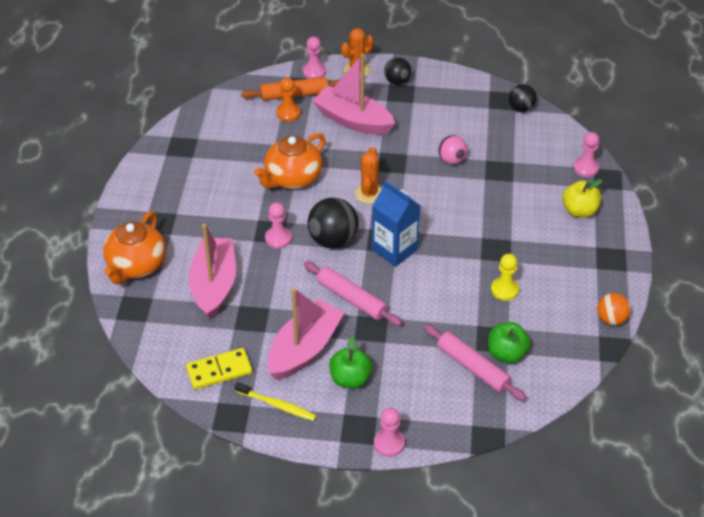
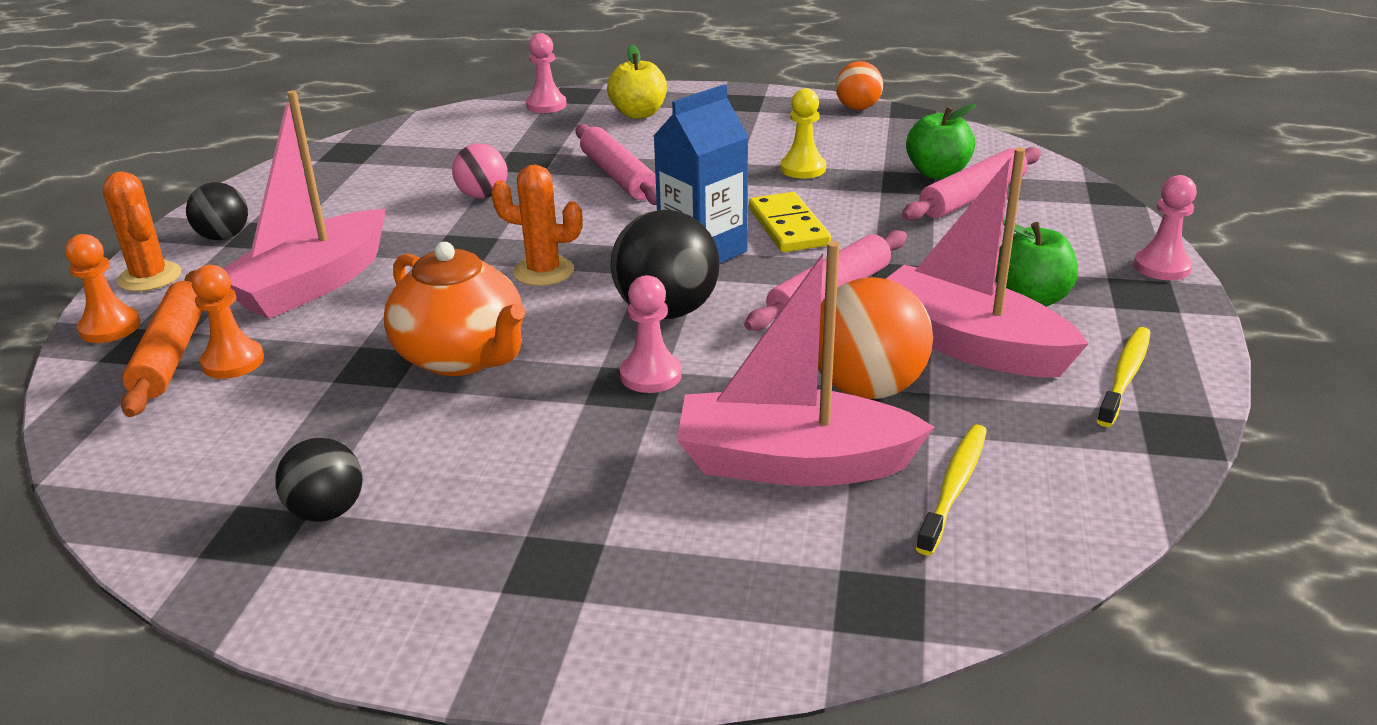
camera: 85 degrees left, 15 degrees down
orange teapot [103,211,166,284] -> none
yellow domino [186,348,252,389] -> yellow domino moved to [749,192,831,252]
pink pawn [303,37,326,79] -> orange pawn [65,234,140,343]
black ball [509,84,537,112] -> black ball moved to [276,438,363,522]
none -> pink rolling pin [576,124,657,205]
none -> orange ball [818,277,933,399]
none -> yellow toothbrush [916,424,987,555]

